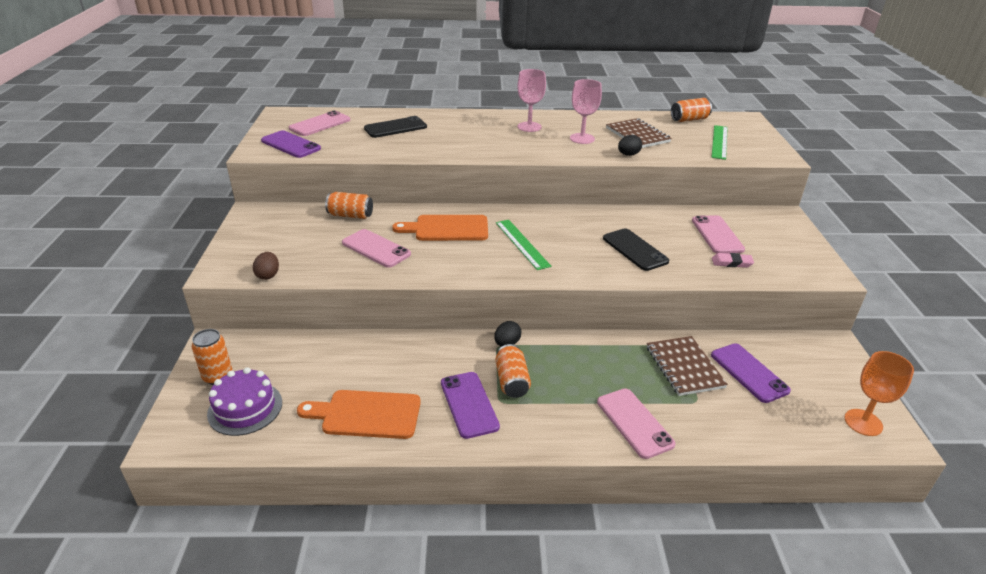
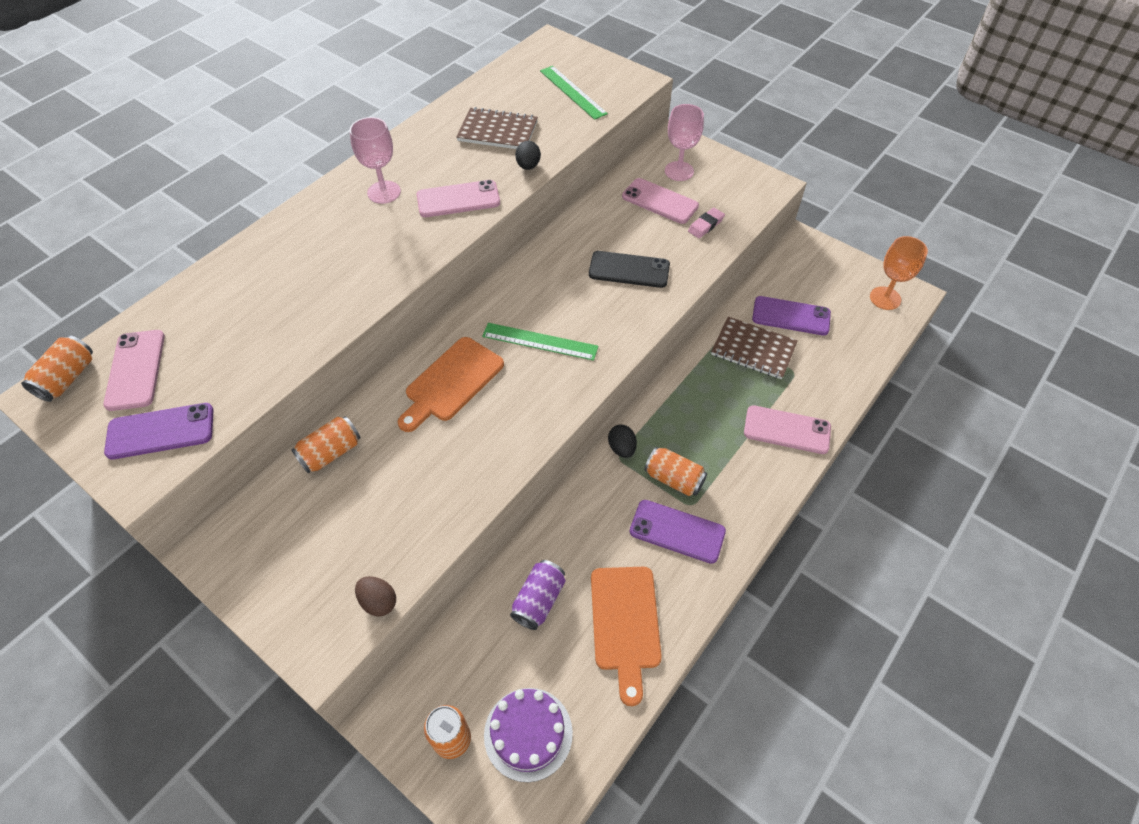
camera: 50 degrees left, 20 degrees up
orange cutting board [297,390,421,439] -> orange cutting board turned 45 degrees counterclockwise [591,567,662,706]
pink phone [342,229,411,268] -> pink phone moved to [416,180,500,217]
black phone [364,116,427,138] -> none
pink goblet [570,79,602,144] -> pink goblet moved to [665,104,704,181]
orange can [671,98,712,122] -> orange can moved to [21,335,93,402]
none -> purple can [510,560,565,630]

